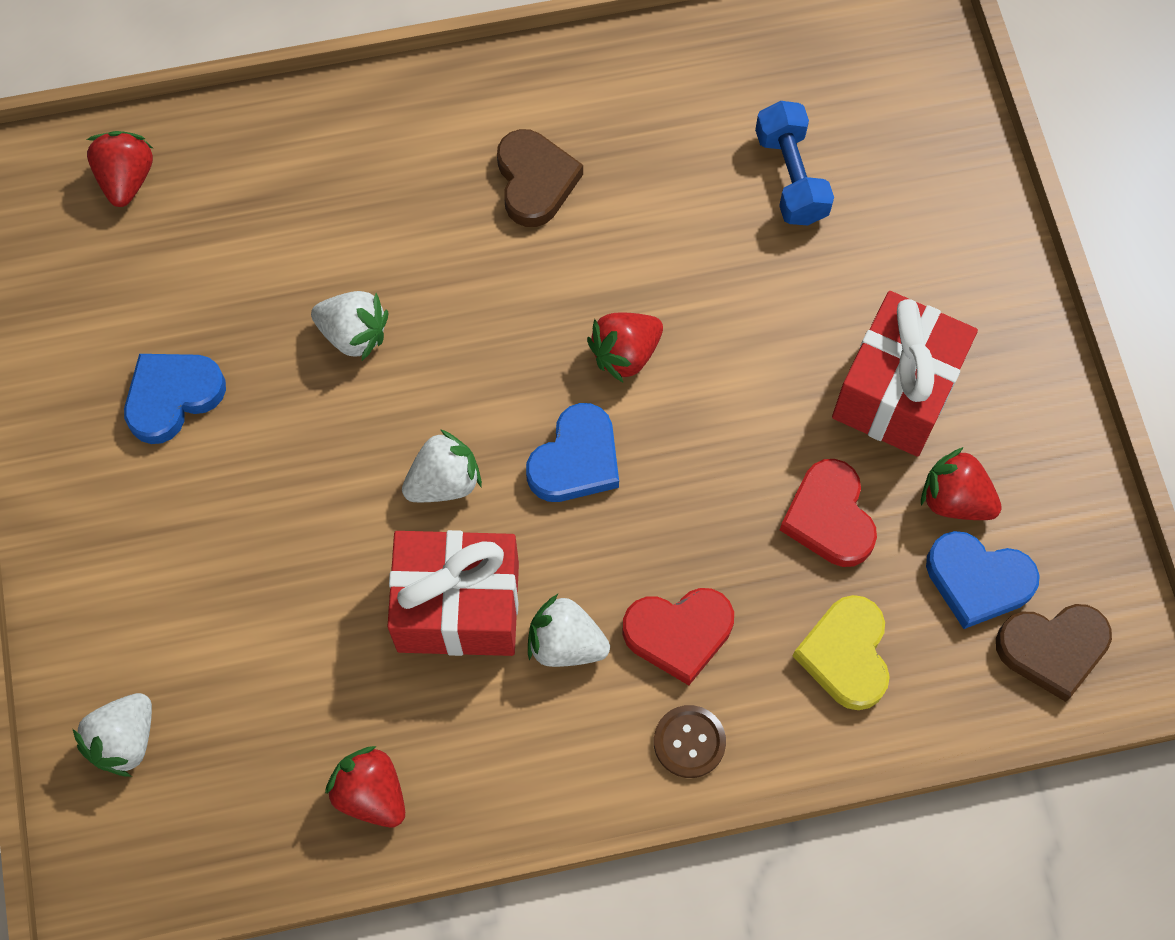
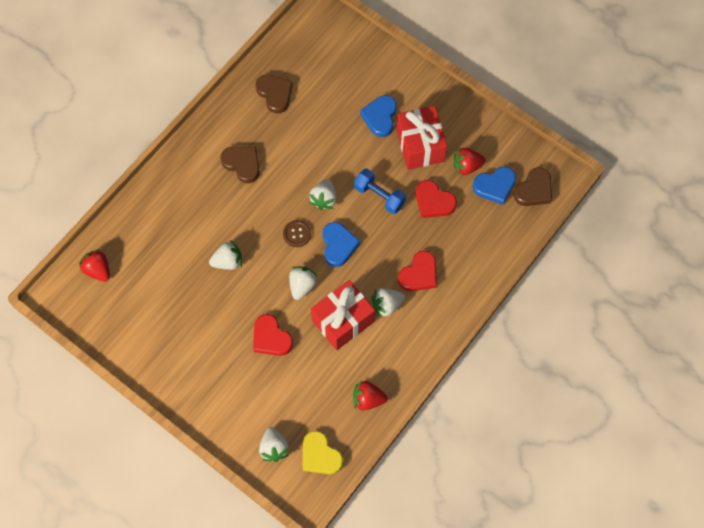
camera: 40 degrees left, 0 degrees up
blue heart [124,354,226,444] -> blue heart moved to [360,95,397,137]
red strawberry [587,313,663,382] -> white strawberry [309,179,337,210]
brown button [654,705,726,778] -> brown button moved to [283,220,311,247]
blue dumbbell [755,101,834,226] -> blue dumbbell moved to [354,169,406,214]
yellow heart [793,595,890,710] -> yellow heart moved to [303,431,343,475]
none -> red heart [253,314,293,356]
none -> brown heart [255,75,293,113]

